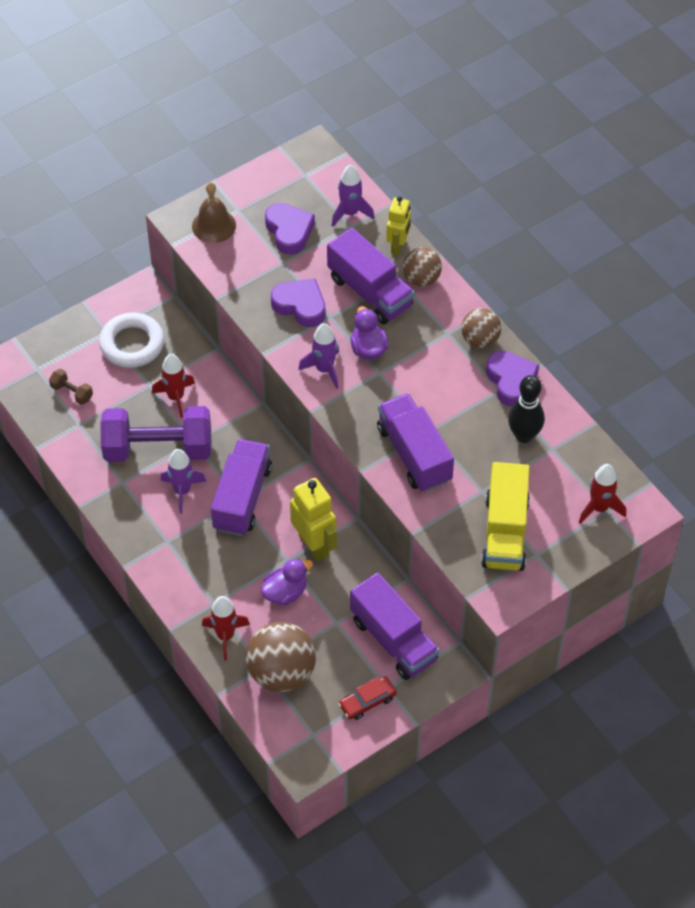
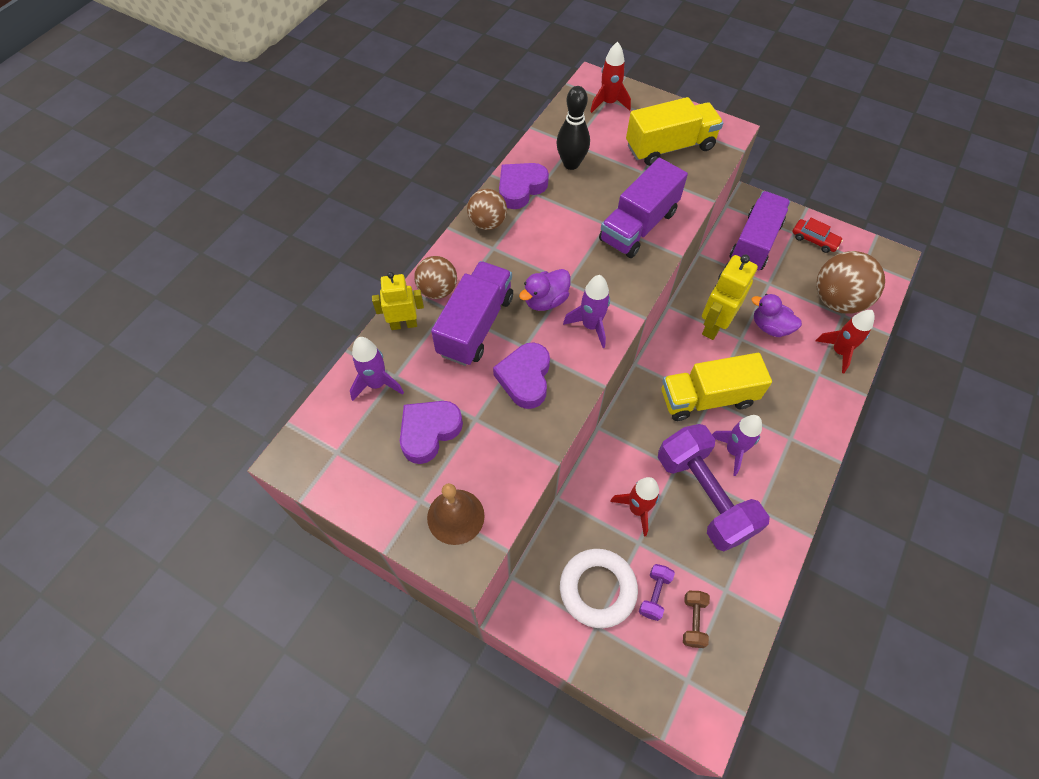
camera: 115 degrees left, 5 degrees up
purple truck [211,439,272,536] -> yellow truck [661,353,772,421]
none -> purple dumbbell [639,564,675,621]

